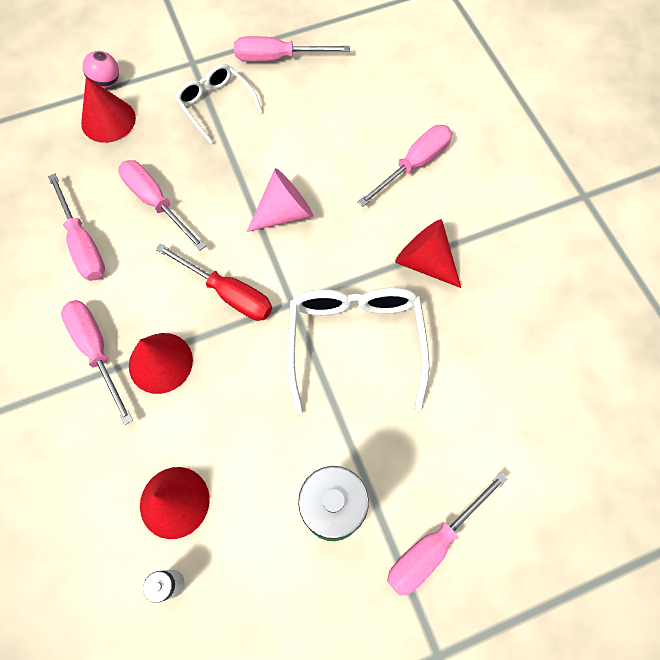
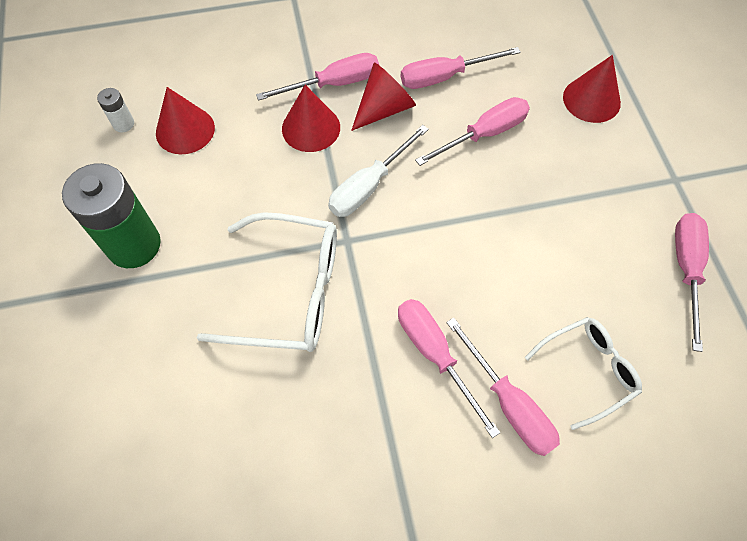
camera: 100 degrees right, 5 degrees down
pink ball [83,51,119,88] -> none
red screwdriver [156,244,272,321] -> white screwdriver [328,125,429,217]
white glasses [175,64,263,144] -> white glasses moved to [525,317,642,430]
pink cone [247,168,313,232] -> none
pink screwdriver [387,472,508,596] -> pink screwdriver moved to [398,299,500,438]
red cone [395,219,461,288] -> red cone moved to [351,62,416,131]

